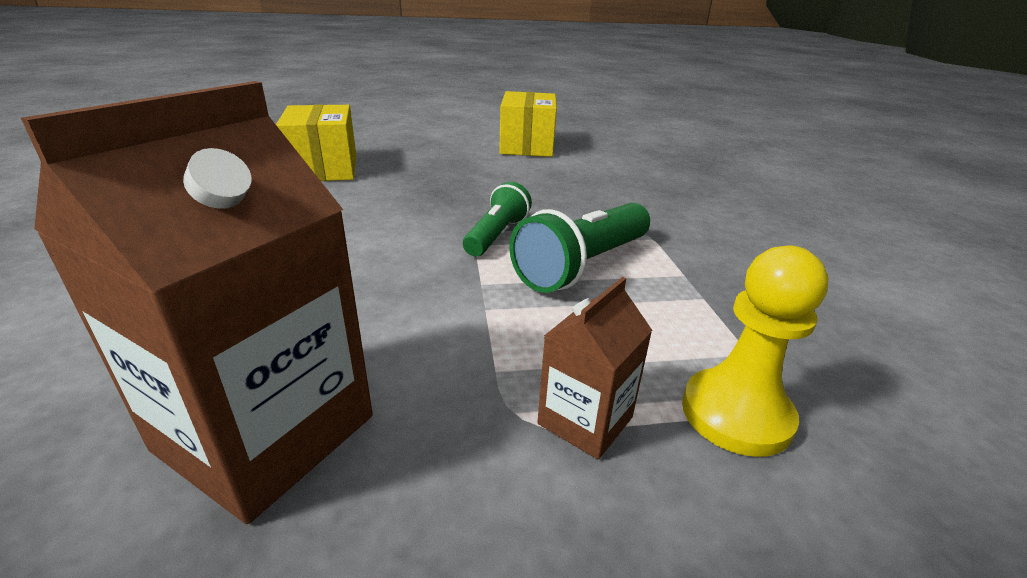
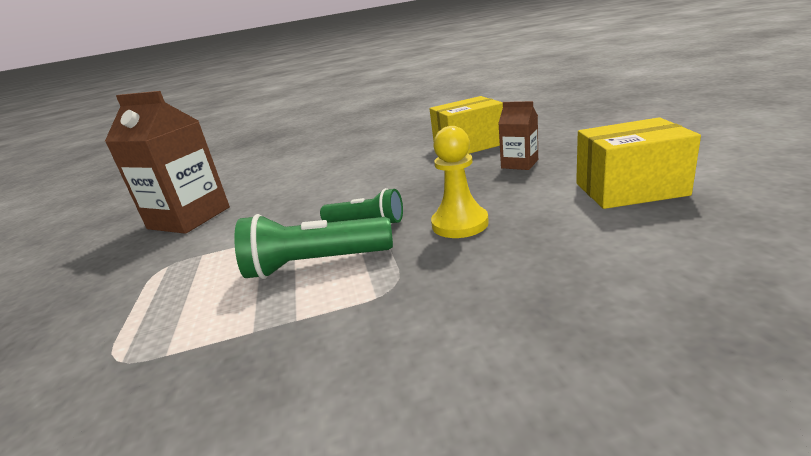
camera: 90 degrees right, 5 degrees down
green flashlight [509,203,650,293] -> green flashlight turned 45 degrees counterclockwise [234,214,393,279]
brown carton [537,277,653,460] -> brown carton moved to [498,101,538,170]
yellow pawn [682,245,828,457] -> yellow pawn moved to [431,126,489,238]

